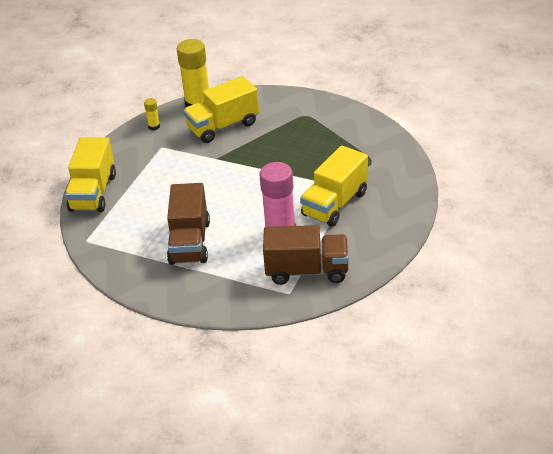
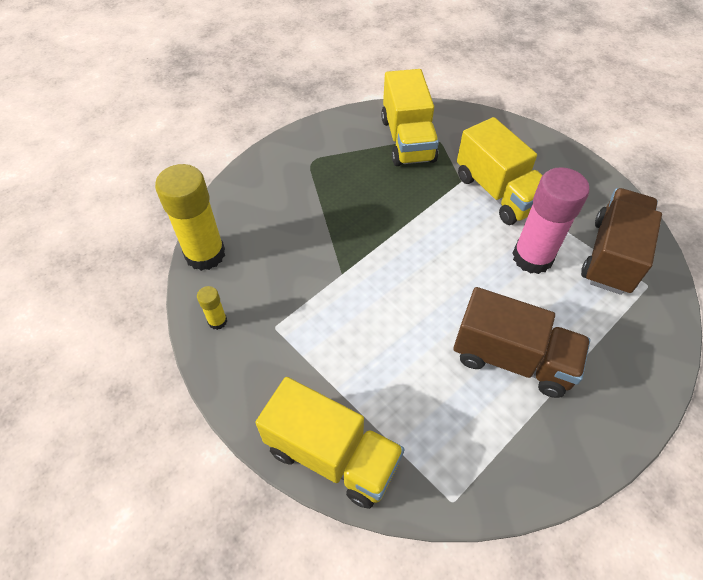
camera: 70 degrees left, 15 degrees up
yellow truck [183,76,259,143] -> yellow truck moved to [381,69,439,166]

